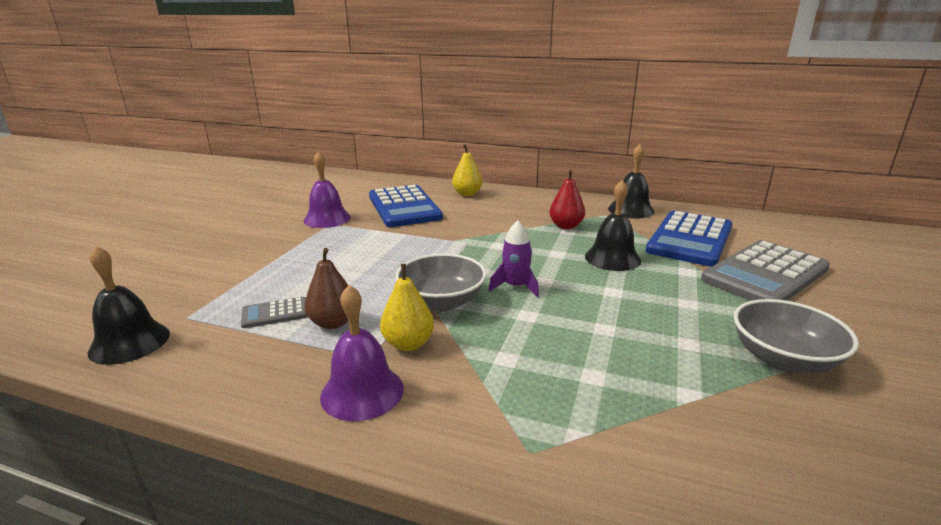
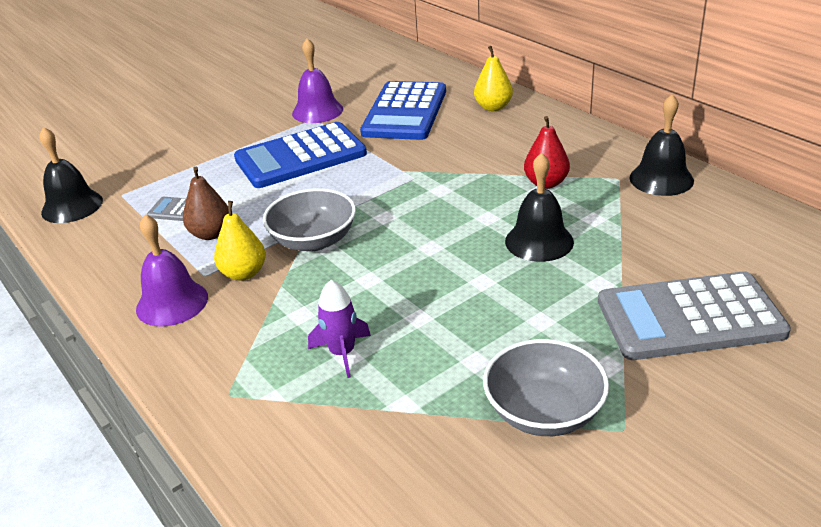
camera: 35 degrees right, 10 degrees up
purple rocket [489,220,539,297] -> purple rocket moved to [308,280,371,378]
blue calculator [645,211,732,267] -> blue calculator moved to [234,122,367,188]

